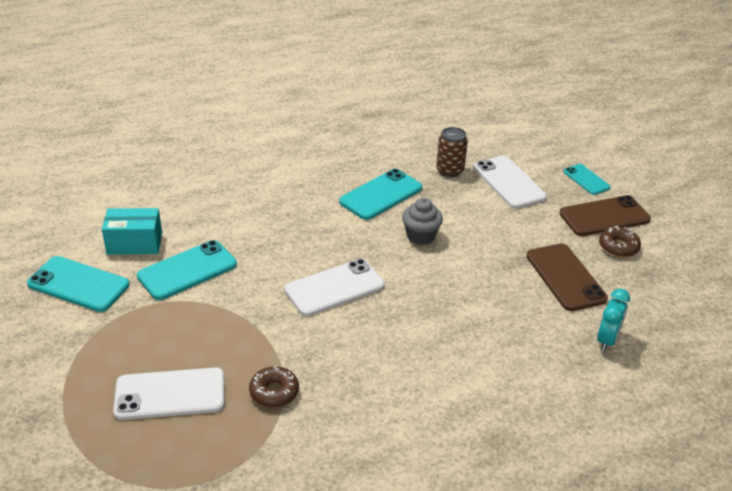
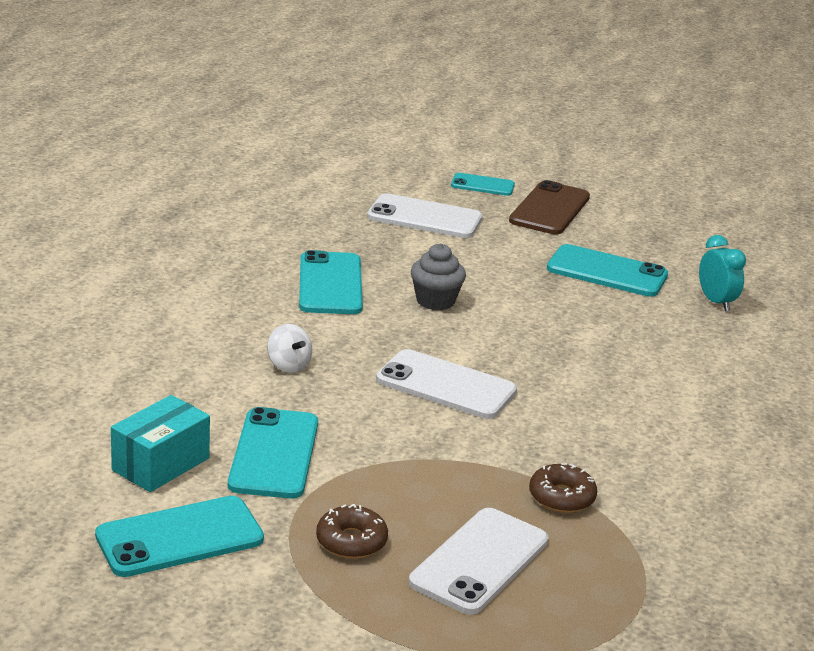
camera: 50 degrees left, 10 degrees down
white phone [284,259,385,316] -> white phone turned 75 degrees counterclockwise [376,349,517,419]
brown can [436,127,468,177] -> none
brown phone [526,243,608,311] -> turquoise phone [547,244,668,297]
brown donut [599,226,641,257] -> brown donut moved to [316,504,388,559]
none -> white spinning top [267,324,312,373]

